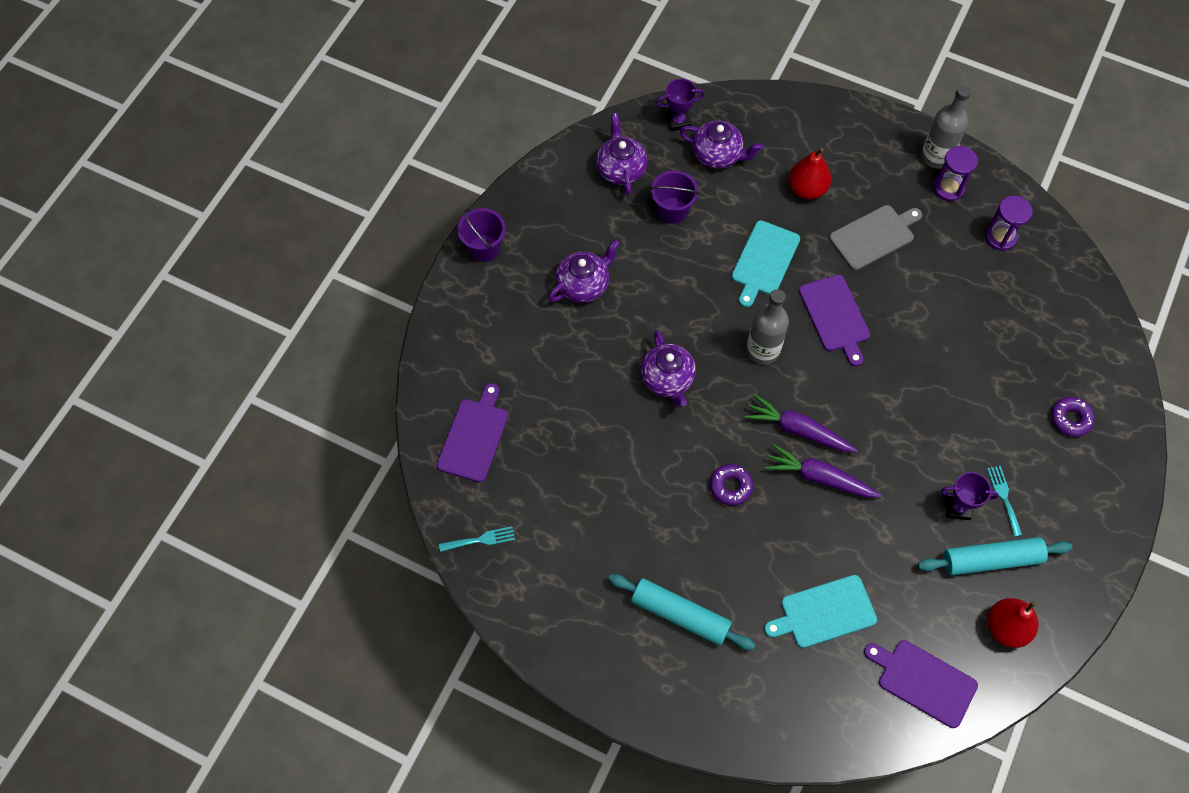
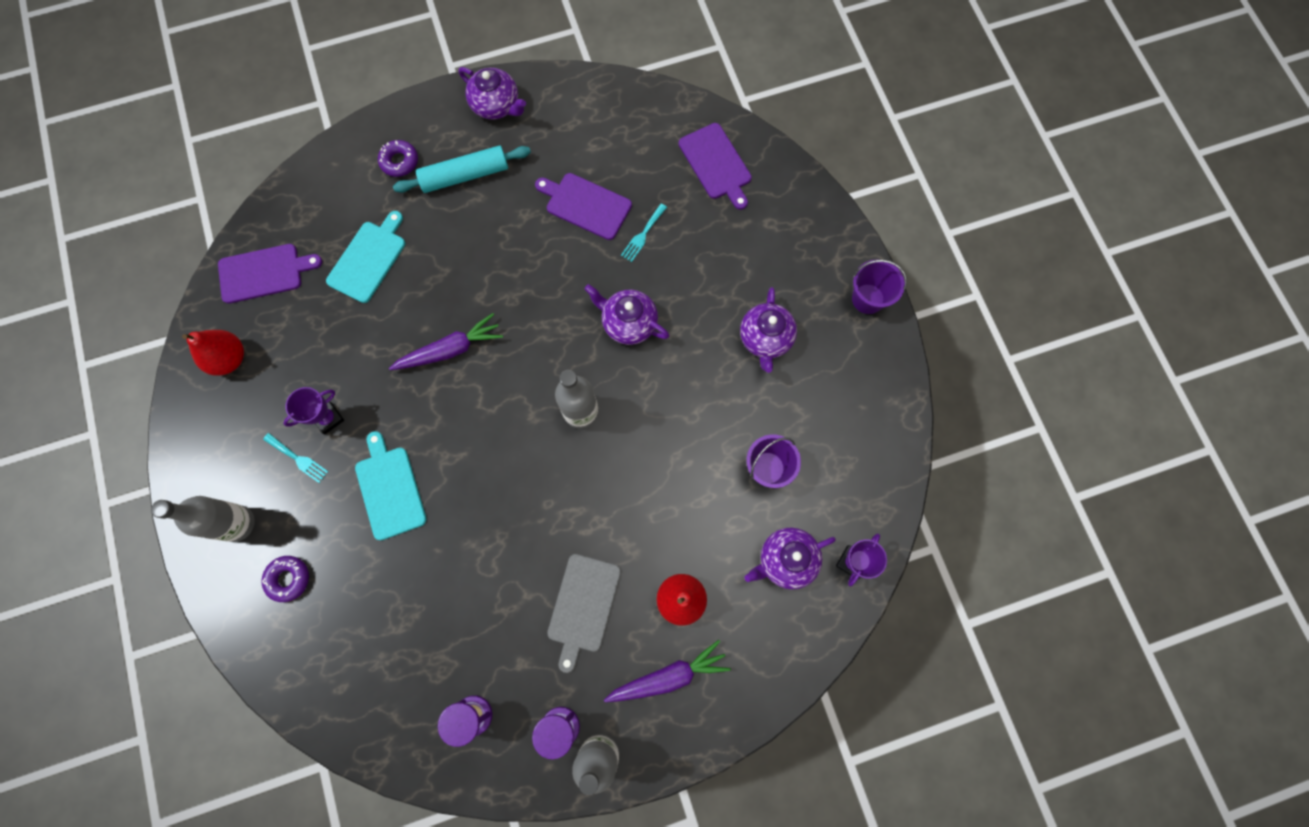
camera: 135 degrees right, 10 degrees up
turquoise fork [439,526,515,552] -> turquoise fork moved to [621,203,667,262]
purple teapot [596,113,648,195] -> purple teapot moved to [458,67,526,120]
purple donut [710,464,753,506] -> purple donut moved to [378,140,418,177]
turquoise cutting board [731,220,800,307] -> turquoise cutting board moved to [355,431,427,541]
purple carrot [745,394,858,452] -> purple carrot moved to [604,640,731,702]
purple cutting board [799,275,870,366] -> purple cutting board moved to [535,173,632,240]
turquoise rolling pin [918,537,1073,575] -> none
none -> grey bottle [151,496,255,542]

